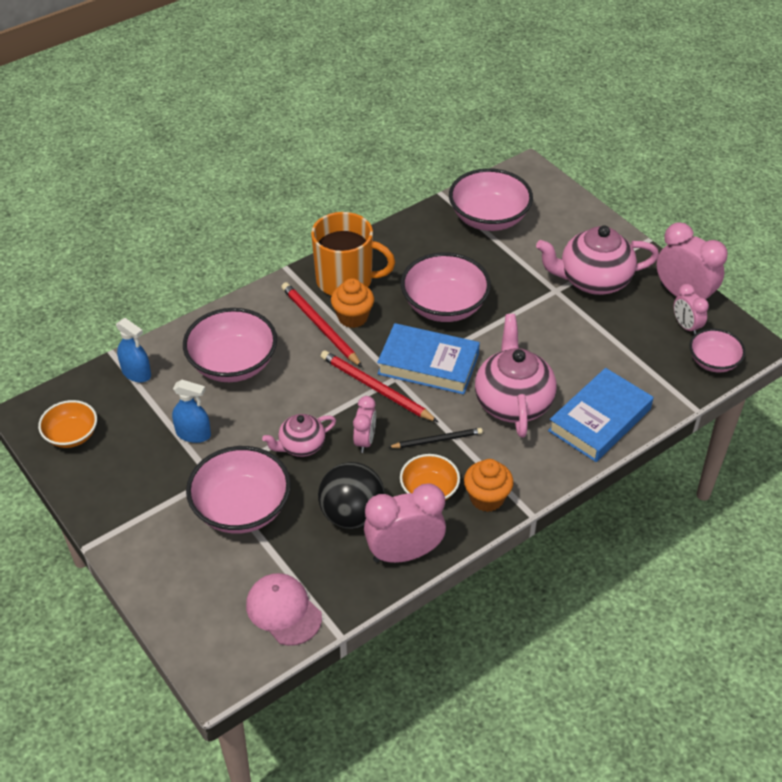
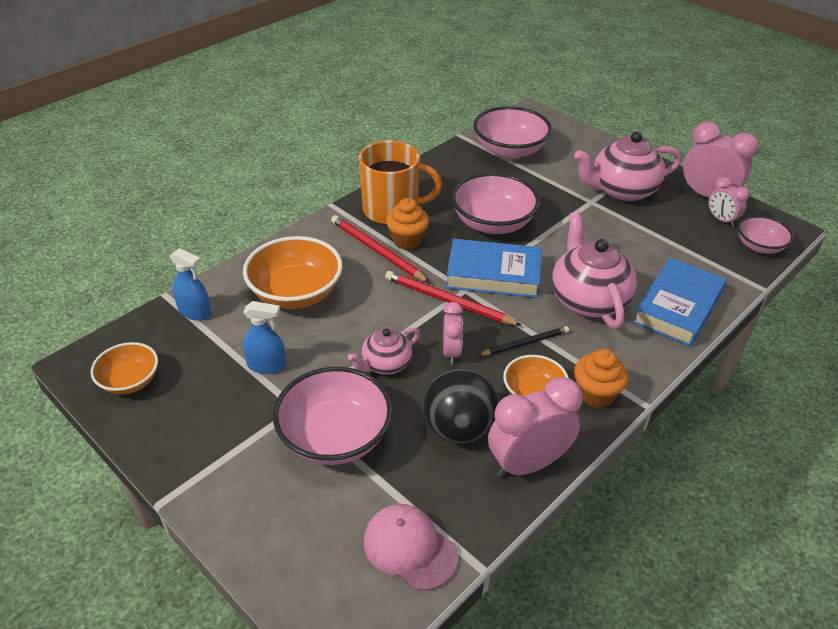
camera: 10 degrees left, 5 degrees down
pink bowl [183,308,277,382] -> orange bowl [243,236,342,309]

